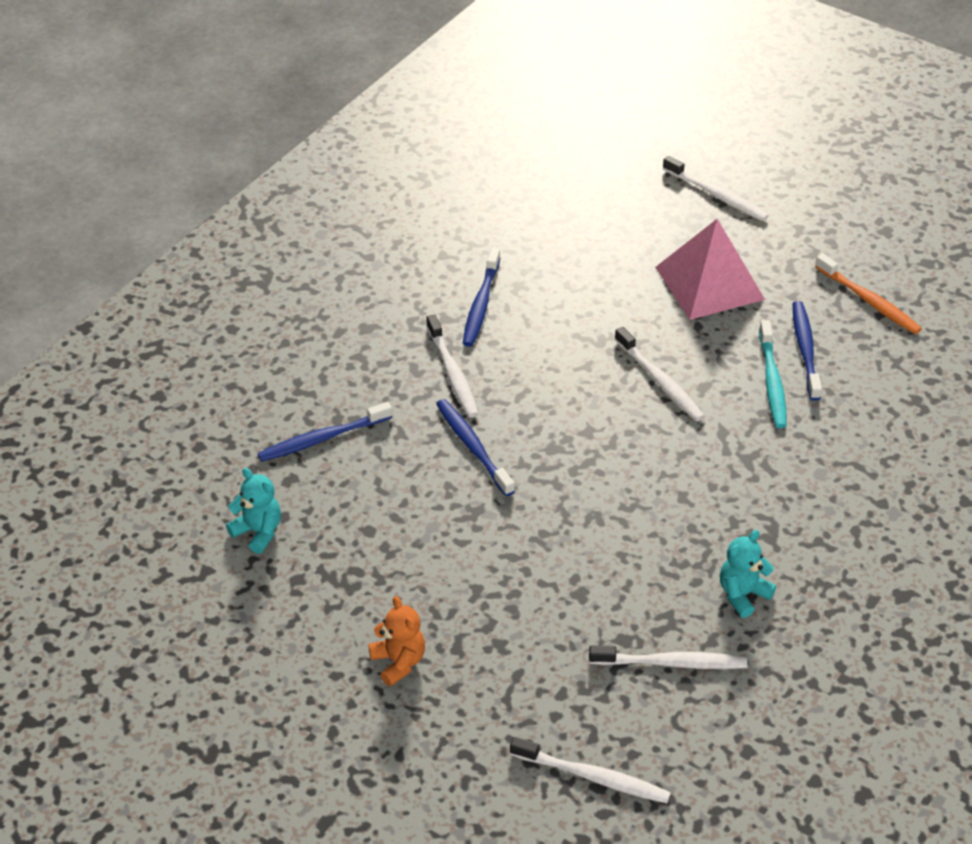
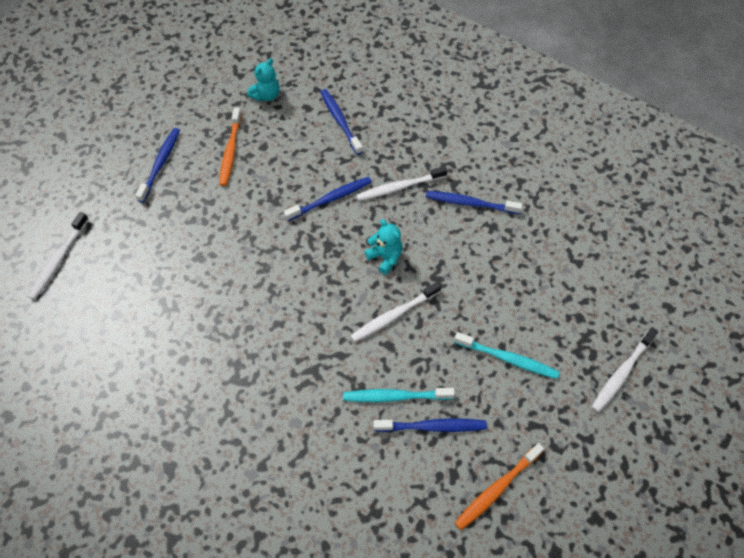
camera: 90 degrees right, 15 degrees up
orange teddy bear [368,596,425,687] -> blue toothbrush [135,128,180,203]
white toothbrush [589,645,748,669] -> none
pink pyramid [655,219,765,320] -> turquoise toothbrush [454,332,559,379]
turquoise teddy bear [720,530,776,618] -> turquoise teddy bear moved to [364,219,402,275]
none -> orange toothbrush [219,108,242,186]

